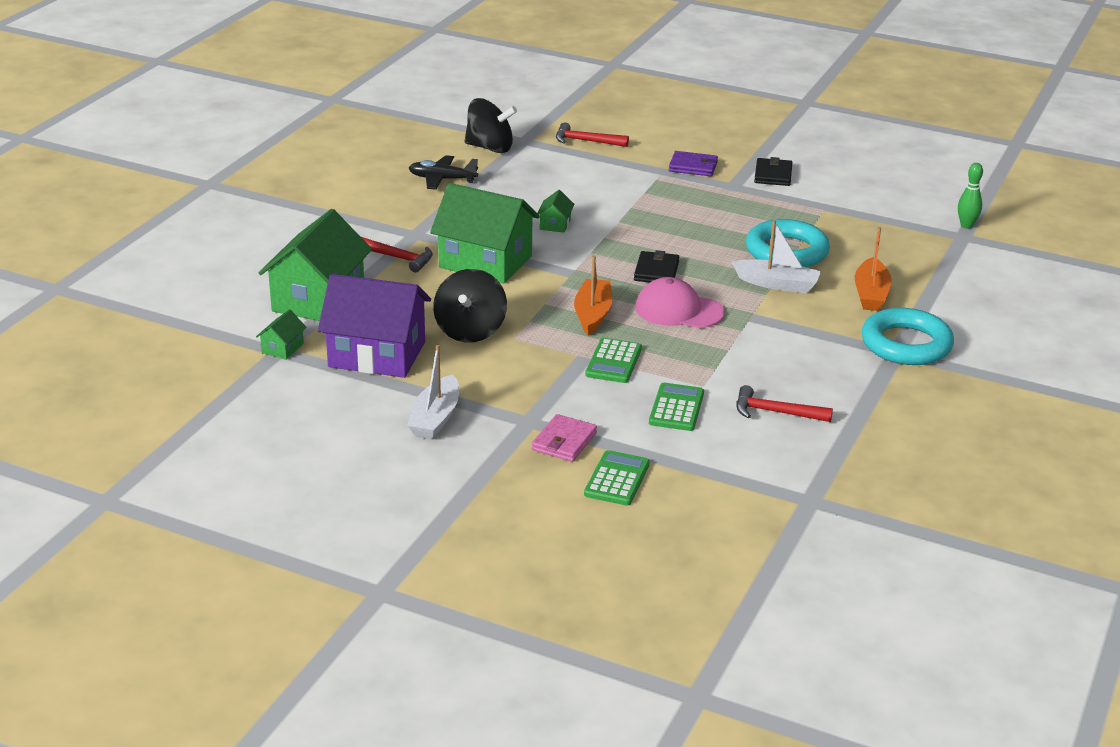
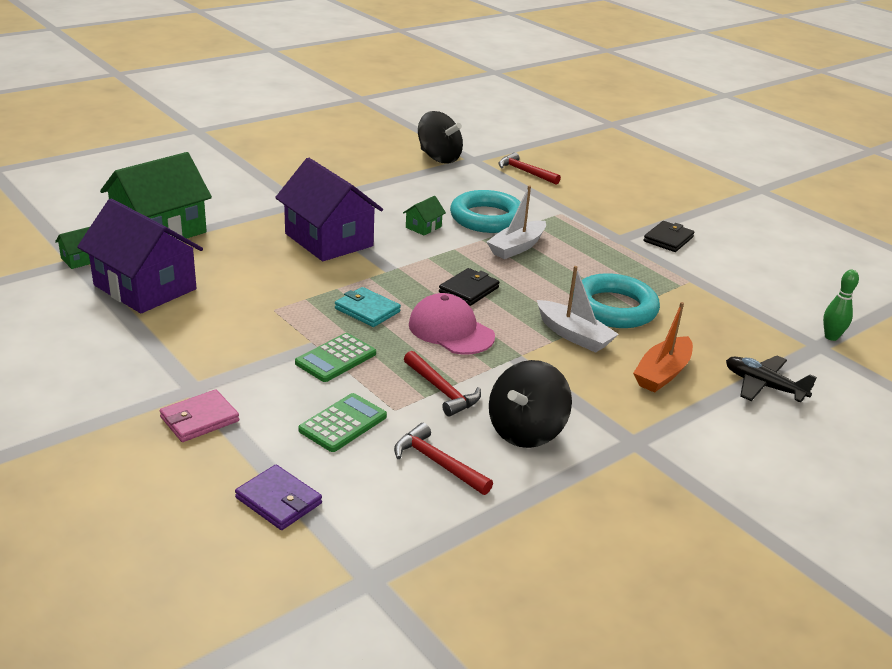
camera: 25 degrees right, 0 degrees up
red hammer [361,237,433,272] -> red hammer moved to [404,351,481,417]
white boat [407,345,459,439] -> white boat moved to [487,185,546,259]
black plane [409,155,478,190] -> black plane moved to [726,356,817,402]
green house [430,183,540,283] -> purple house [275,157,383,261]
black spinning top [433,269,507,343] -> black spinning top moved to [489,360,572,448]
orange boat [574,255,612,336] -> turquoise wallet [335,287,401,327]
green calculator [584,450,650,505] -> none
purple wallet [669,151,718,176] -> purple wallet moved to [235,465,322,530]
turquoise ring [861,308,954,365] -> turquoise ring moved to [450,190,521,233]

